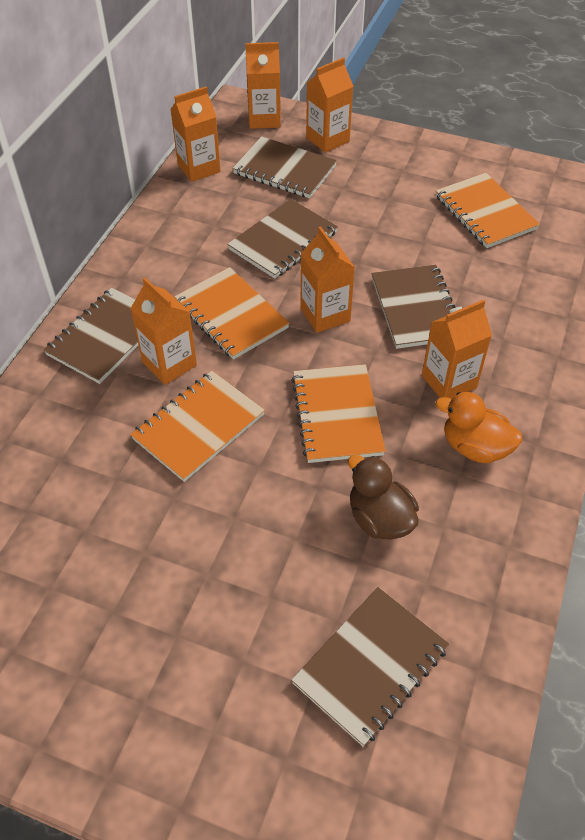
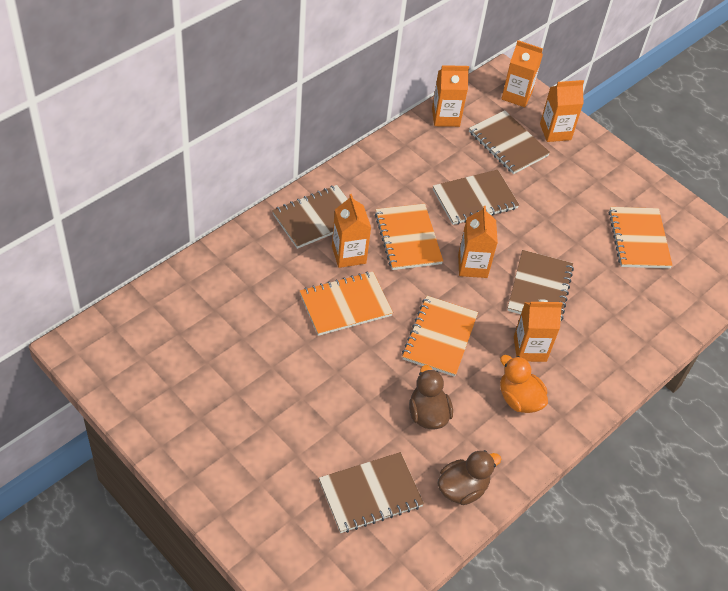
camera: 20 degrees right, 0 degrees up
none -> brown duck [438,450,501,505]

